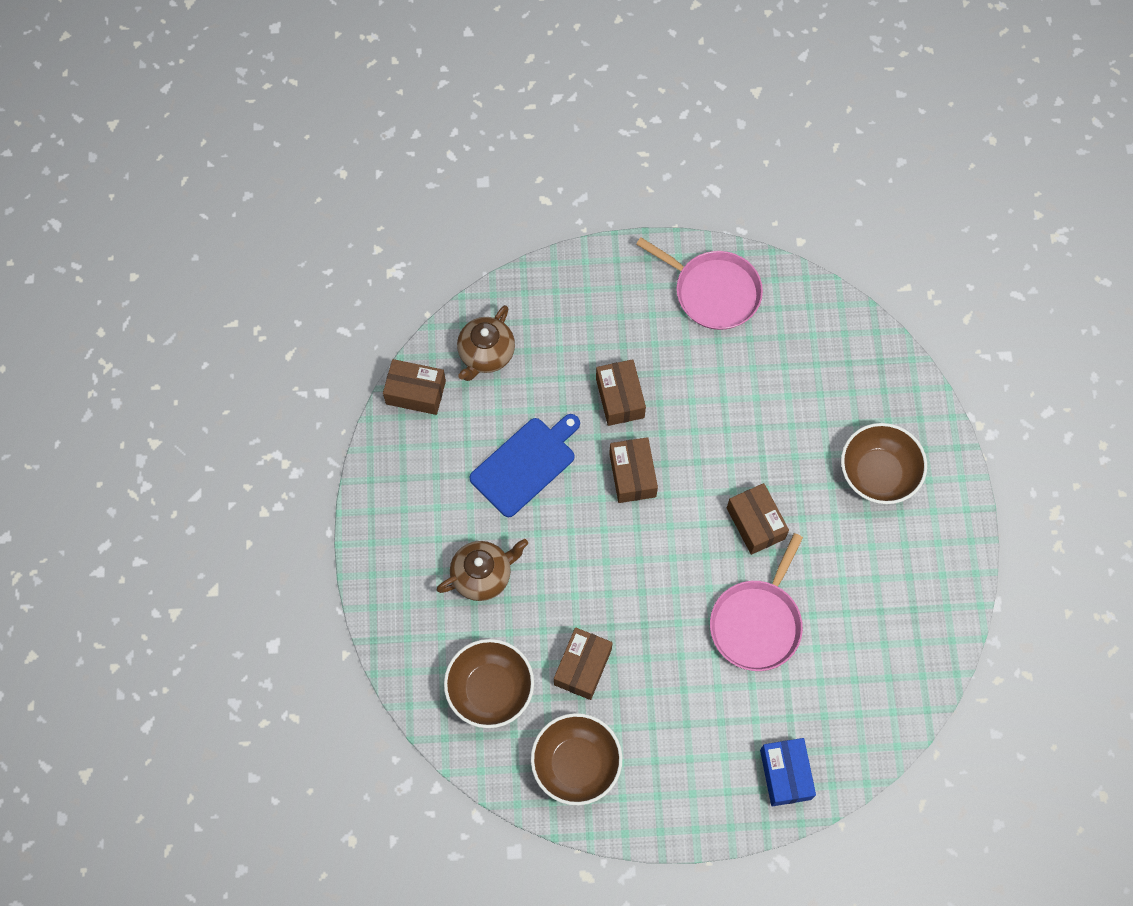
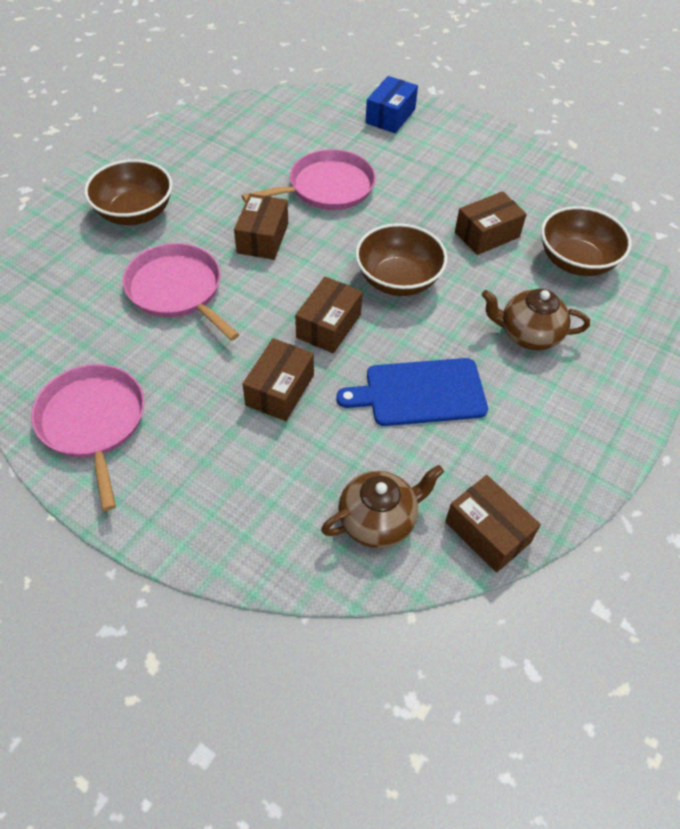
camera: 145 degrees left, 15 degrees down
brown bowl [531,713,622,805] -> brown bowl moved to [355,223,447,296]
none -> pink pan [122,243,239,341]

